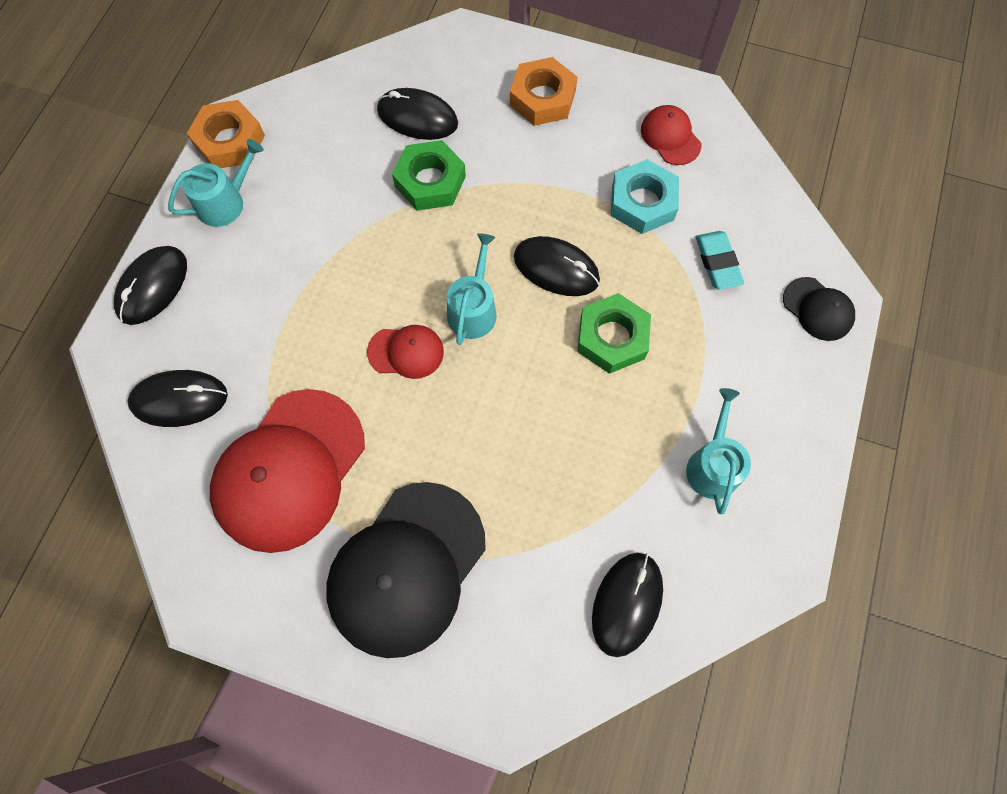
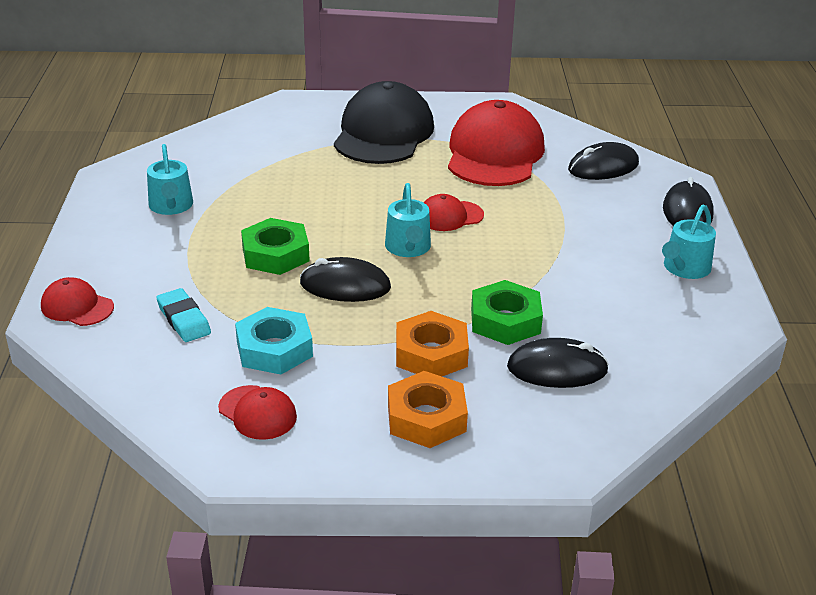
camera: 160 degrees right, 35 degrees down
orange nut [187,100,265,168] -> orange nut moved to [396,311,469,376]
black mouse [592,553,663,657] -> none
black cap [783,277,855,341] -> red cap [41,277,114,326]

